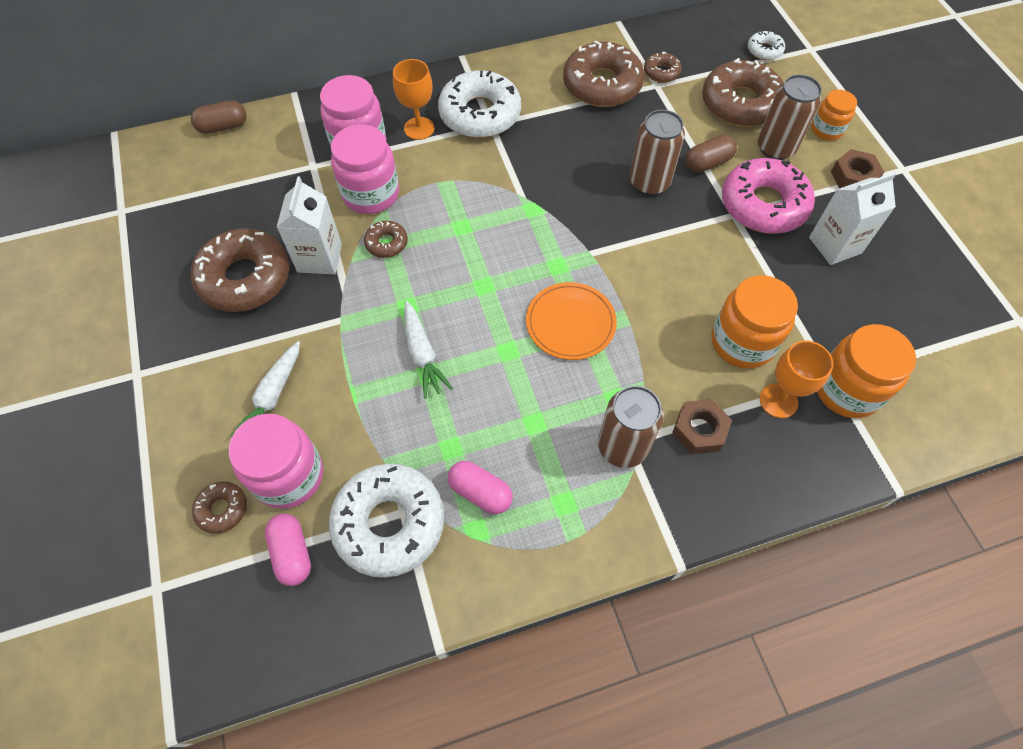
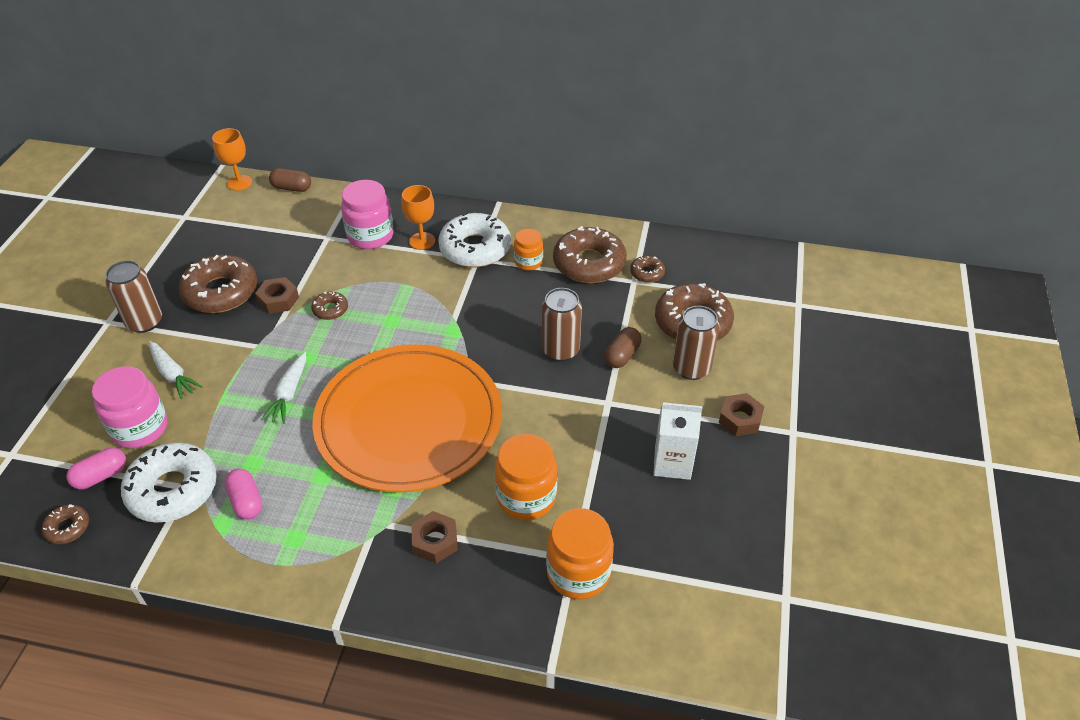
camera: 30 degrees right, 15 degrees down
brown donut [192,482,247,534] -> brown donut moved to [42,504,89,544]
white carrot [230,341,300,436] -> white carrot turned 90 degrees counterclockwise [149,341,203,399]
pink capsule [265,514,311,586] -> pink capsule turned 45 degrees clockwise [67,447,126,490]
white carton [277,177,342,274] -> brown nut [255,277,299,314]
pink jar [331,124,399,214] -> none
orange plate [526,282,617,360] -> orange plate [312,345,502,493], size x2.36
brown can [598,386,664,468] -> brown can moved to [106,260,162,333]
brown capsule [686,135,737,173] -> brown capsule turned 60 degrees counterclockwise [604,327,642,368]
pink donut [722,158,815,234] -> none
white donut [748,31,785,60] -> none
orange goblet [760,341,833,418] -> orange goblet moved to [212,128,252,191]
orange jar [811,90,857,141] -> orange jar moved to [514,229,543,271]

